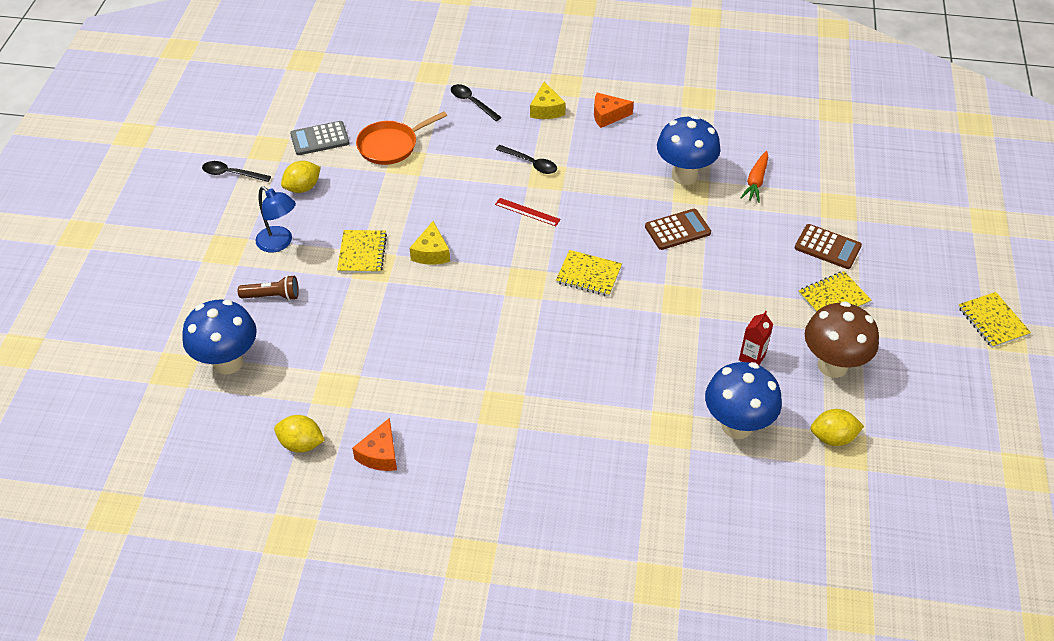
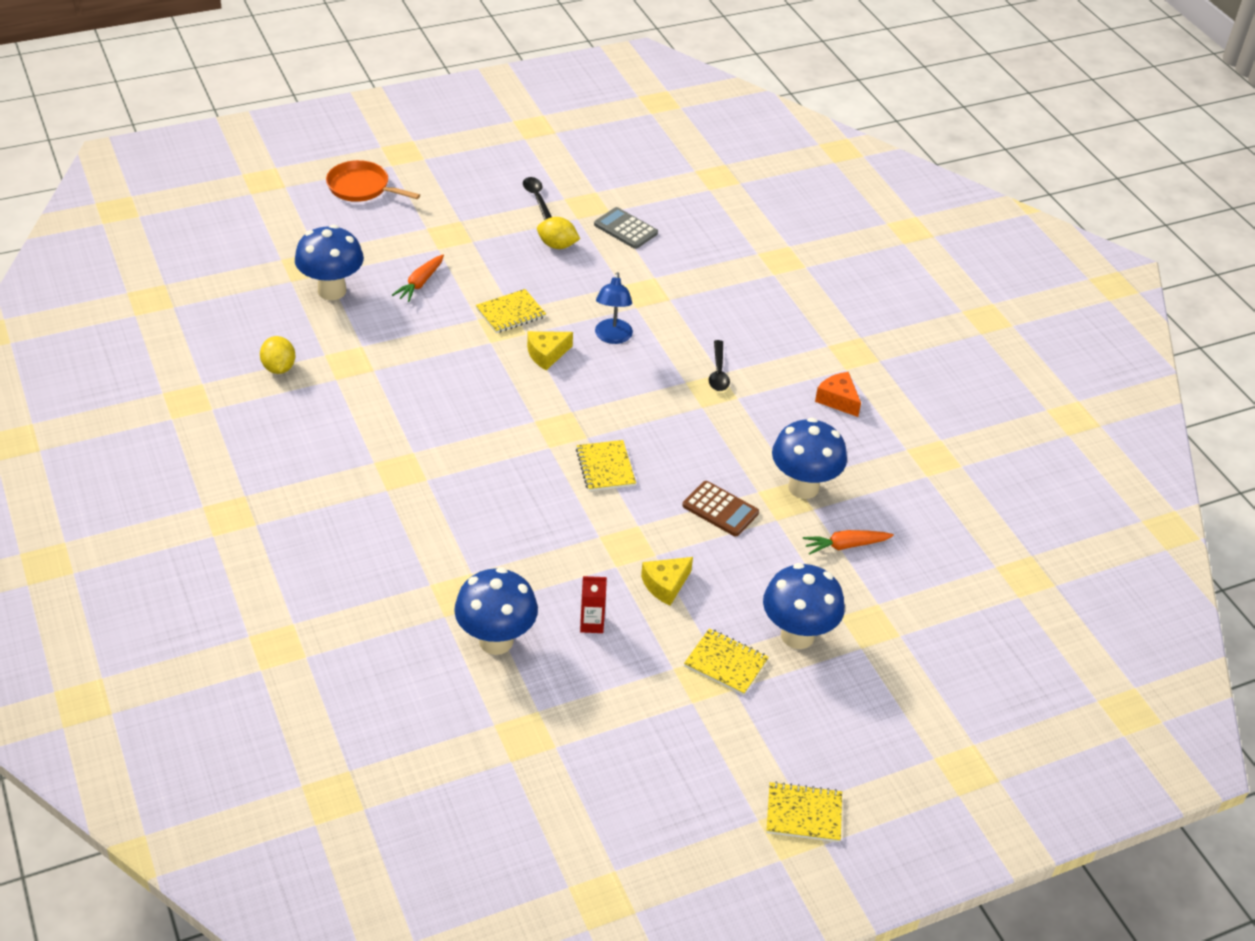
camera: 55 degrees right, 5 degrees down
brown flashlight [238,275,299,301] -> orange carrot [392,255,444,302]
blue lamp [255,186,296,252] -> blue lamp moved to [595,272,633,344]
orange cheese [352,418,397,471] -> none
orange pan [356,111,447,165] -> orange pan moved to [326,160,420,202]
black spoon [451,84,502,121] -> none
red ruler [495,198,561,226] -> none
yellow cheese [530,82,566,119] -> yellow cheese moved to [641,557,693,606]
brown calculator [795,224,862,269] -> blue mushroom [763,563,845,649]
brown mushroom [805,301,879,378] -> none
yellow lemon [811,409,864,446] -> none
yellow notebook [958,292,1031,348] -> yellow notebook turned 60 degrees clockwise [767,782,842,842]

